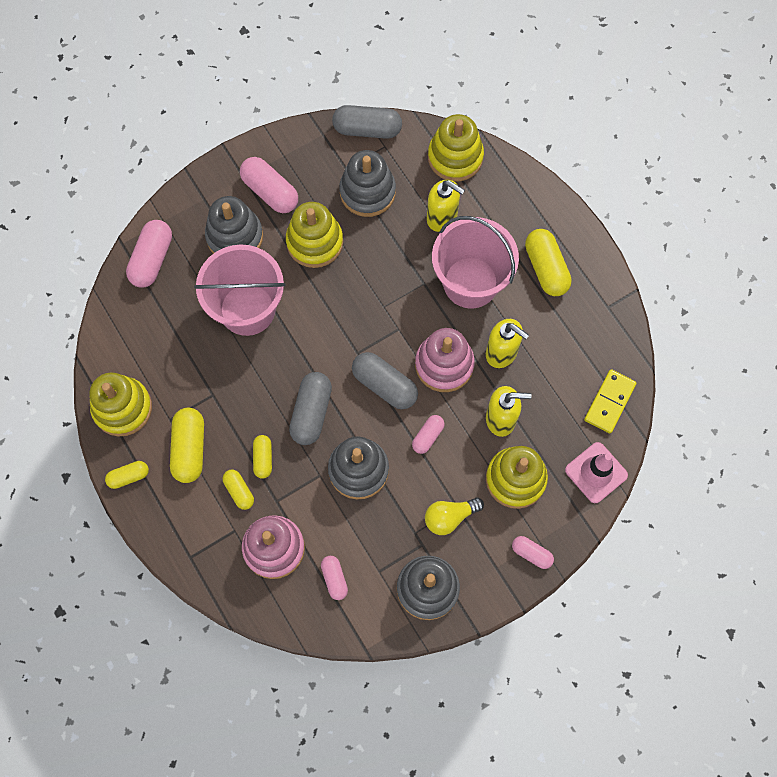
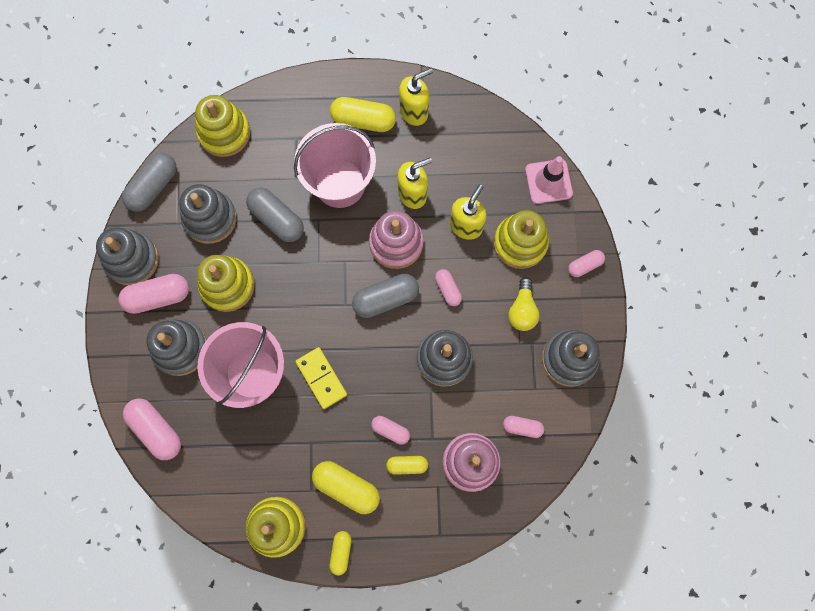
camera: 60 degrees left, 5 degrees up
yellow capsule [253,435,272,478] -> pink capsule [371,416,410,445]
grey capsule [289,372,332,445] -> grey capsule moved to [246,188,304,242]
yellow soap dispenser [427,179,465,232] -> yellow soap dispenser moved to [399,68,433,126]
yellow domino [584,369,636,434] -> yellow domino moved to [295,347,347,409]
none -> grey stacking toy [96,227,159,285]

